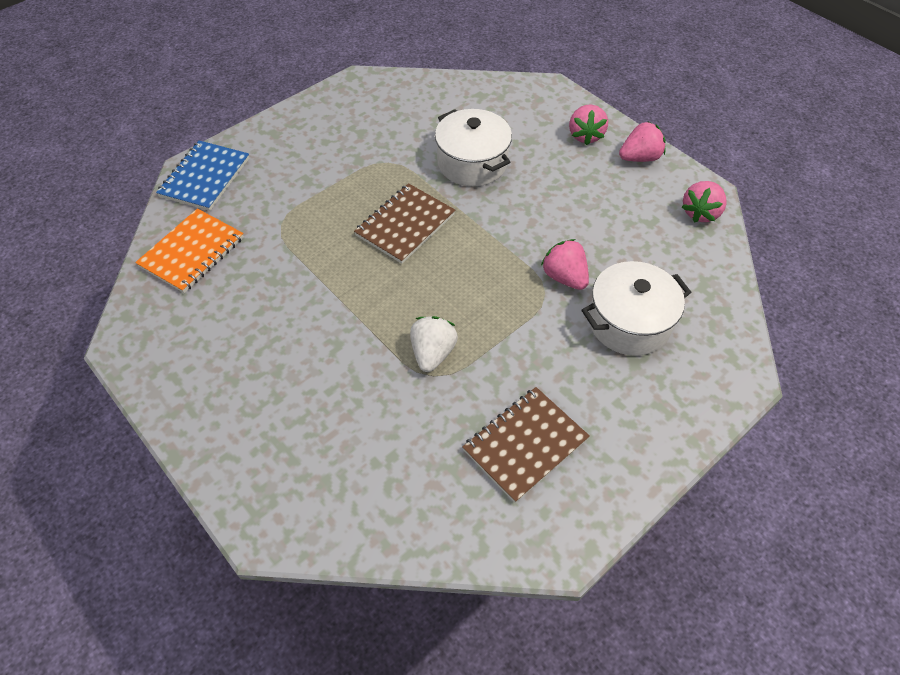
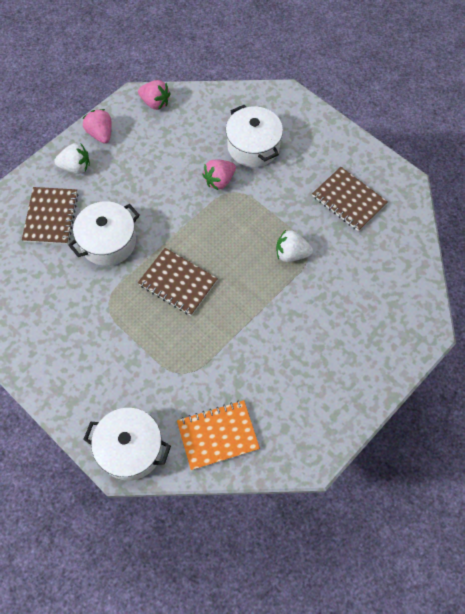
camera: 95 degrees left, 10 degrees up
orange notebook [135,209,244,293] -> orange notebook turned 45 degrees counterclockwise [177,400,260,470]
blue notebook [156,141,249,211] -> white pot [83,408,171,481]
pink strawberry [569,104,608,145] -> white strawberry [54,143,90,174]
none -> brown notebook [22,187,78,244]

